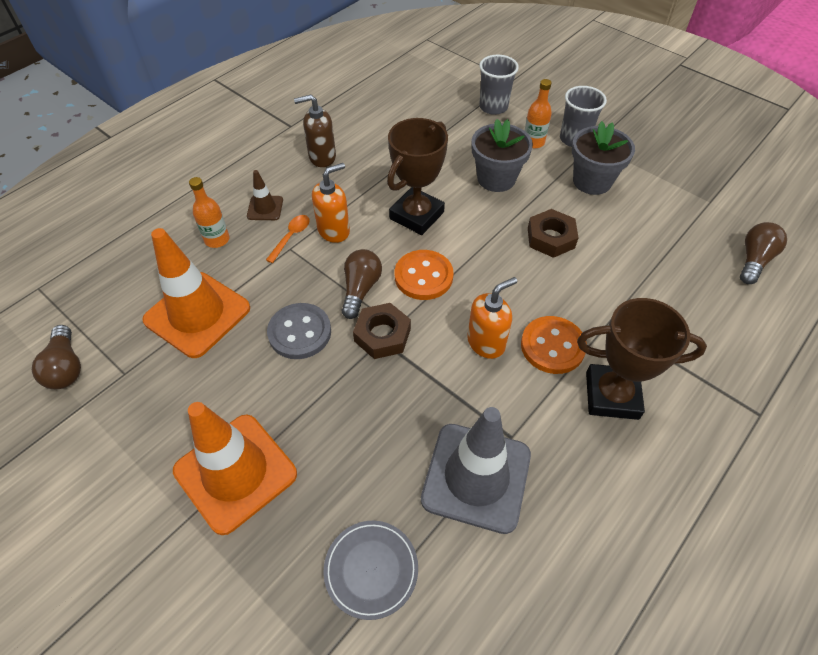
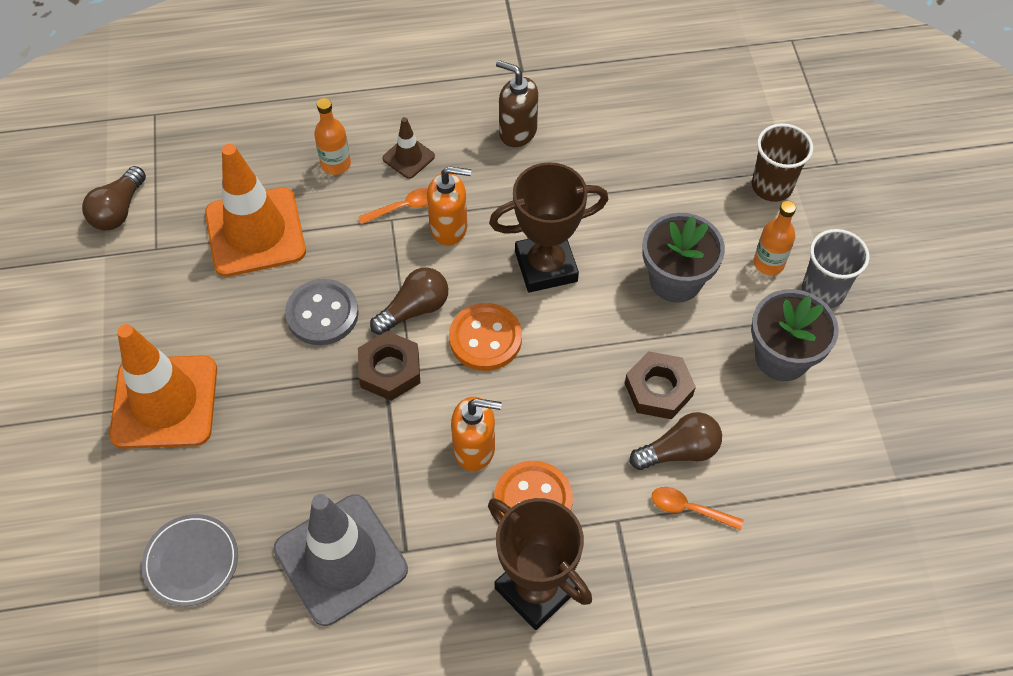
camera: 40 degrees right, 5 degrees up
grey cup [479,55,519,115] -> brown cup [752,123,813,202]
brown light bulb [740,222,787,284] -> brown light bulb moved to [630,412,722,470]
none -> orange spoon [652,487,744,530]

